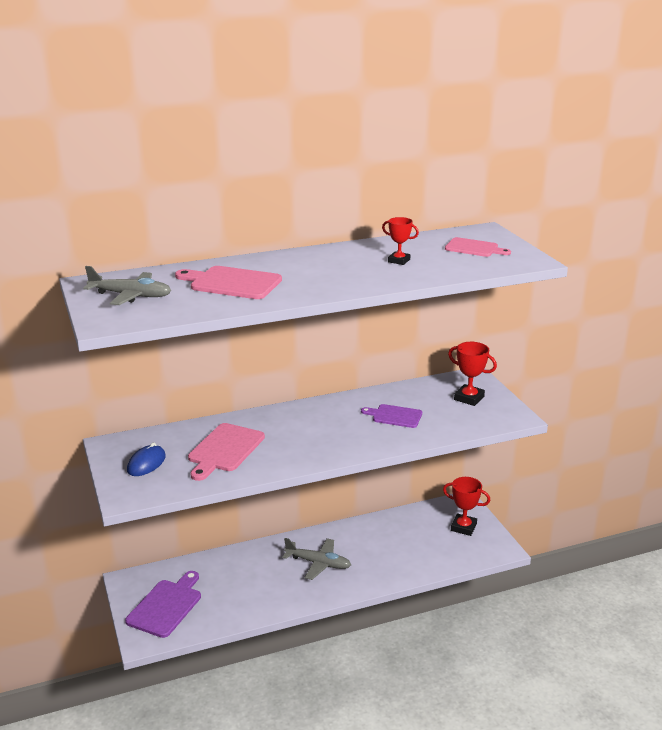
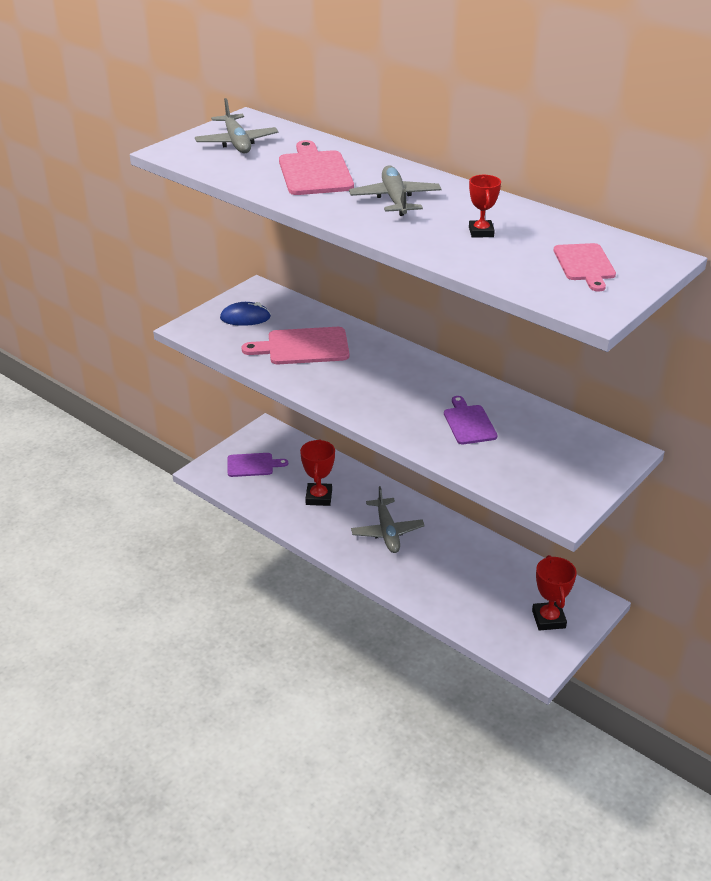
camera: 60 degrees right, 10 degrees up
purple cutting board [125,571,201,638] -> purple cutting board [228,453,288,477], size x0.65
red trophy [448,342,497,406] -> red trophy moved to [300,439,335,506]
none -> grey plane [349,165,442,216]

